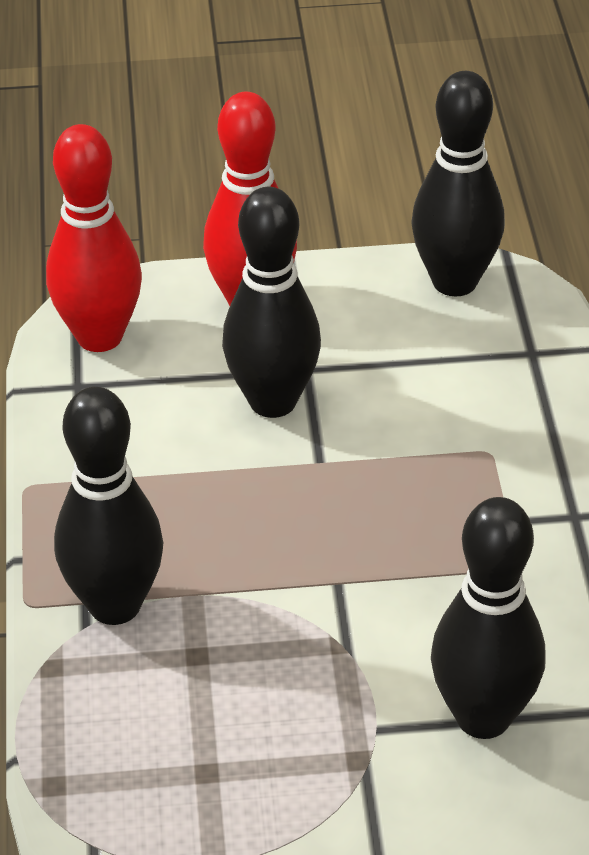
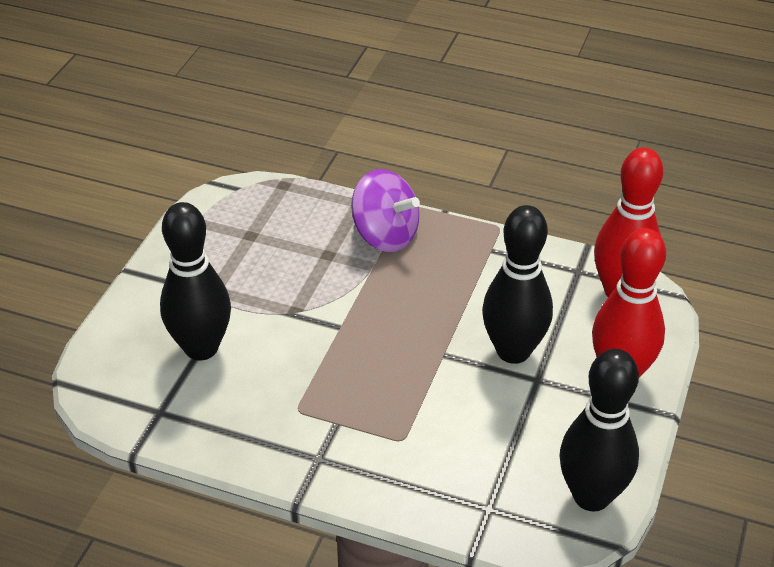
camera: 115 degrees right, 0 degrees up
black bowling pin [54,387,163,625] -> purple spinning top [351,169,420,252]

